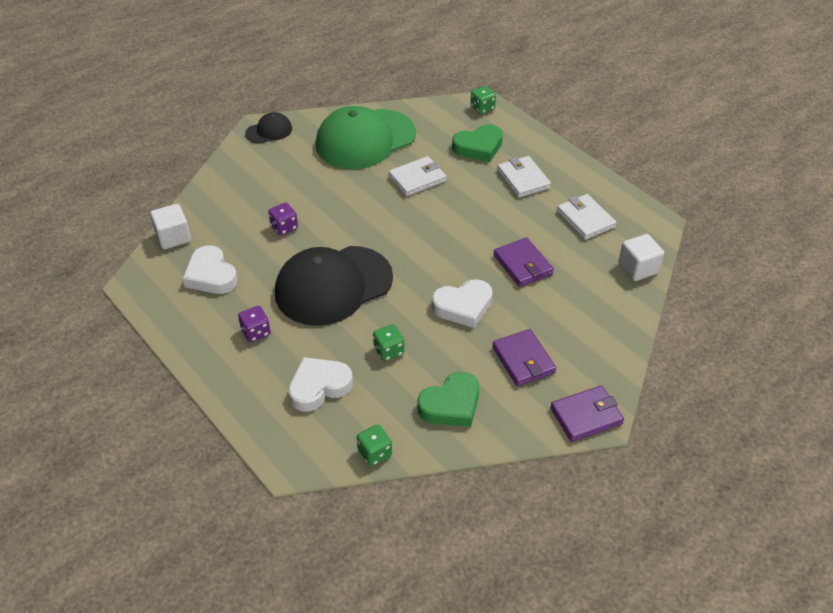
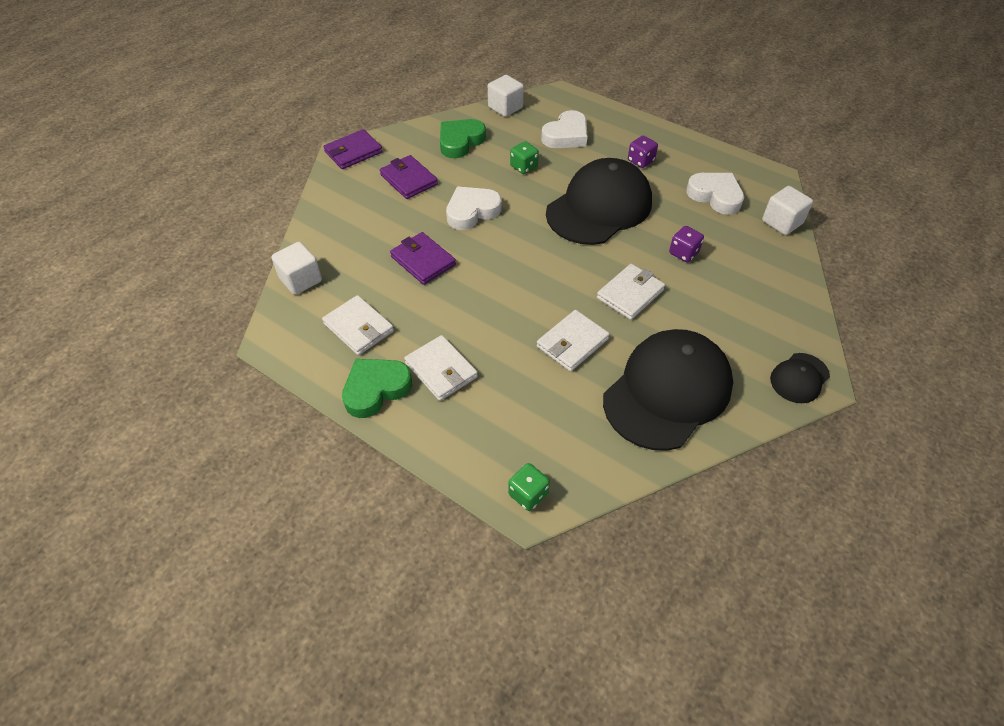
camera: 165 degrees right, 5 degrees up
green cap [316,106,416,169] -> black cap [603,329,733,451]
green dice [357,424,392,466] -> white cube [488,75,524,117]
green heart [452,124,503,162] -> green heart moved to [342,359,412,418]
none -> white wallet [597,264,665,320]

